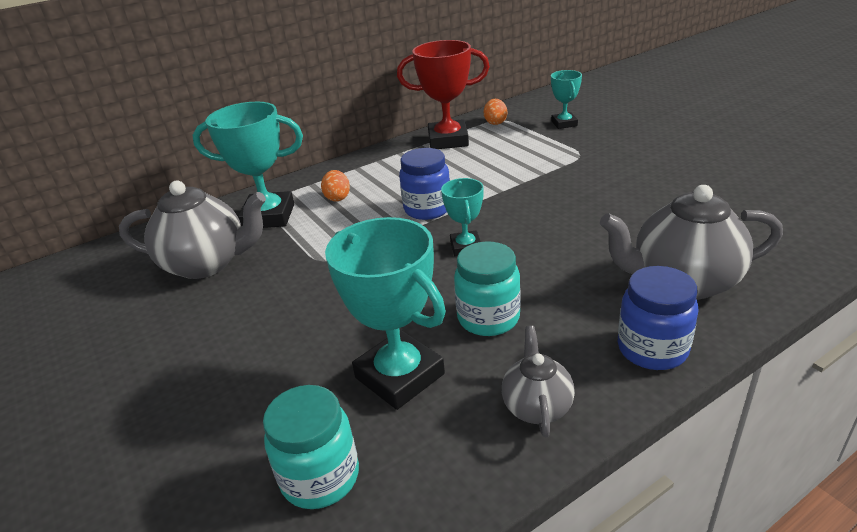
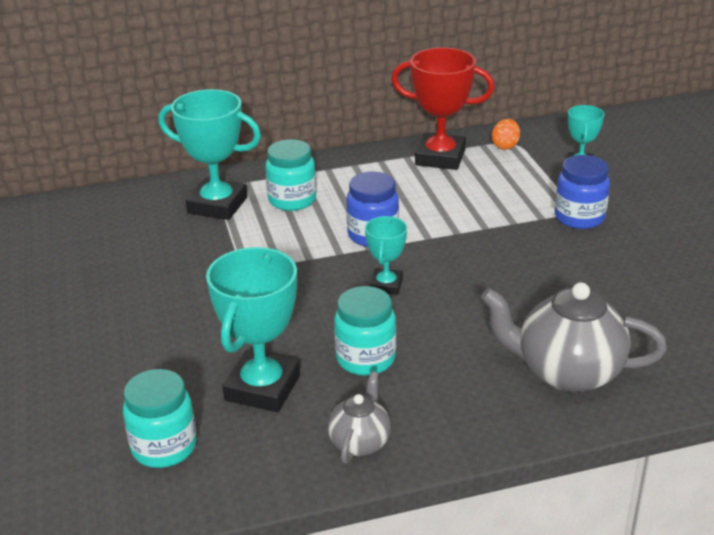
camera: 15 degrees right, 0 degrees up
grey teapot [119,181,266,279] -> none
orange egg [321,170,350,202] -> turquoise jar [265,139,316,211]
turquoise trophy [325,217,446,410] -> turquoise trophy turned 45 degrees clockwise [206,247,300,412]
blue jar [618,266,699,370] -> blue jar moved to [555,155,610,229]

